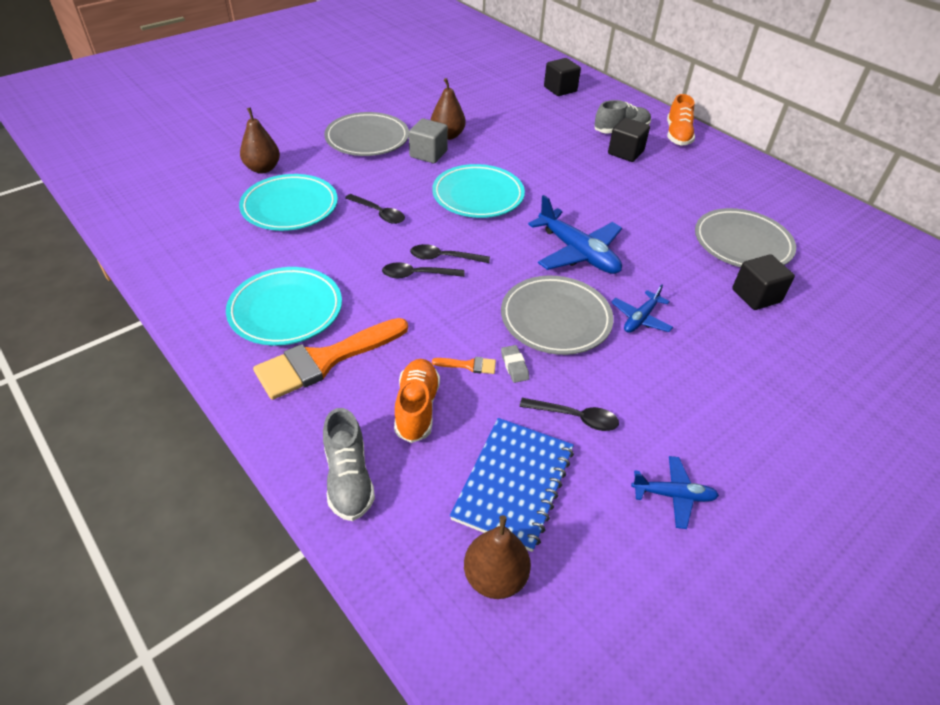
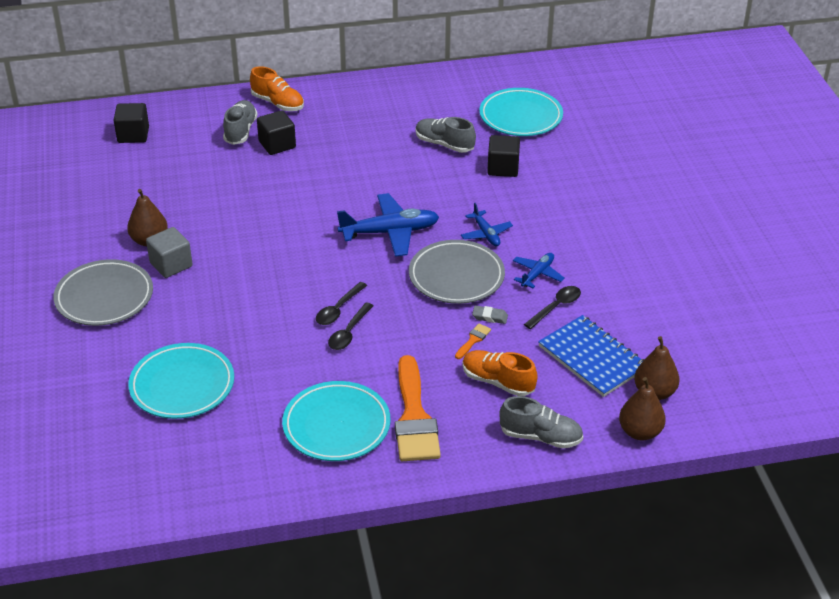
camera: 60 degrees left, 5 degrees down
brown pear [240,107,280,173] -> brown pear moved to [619,377,666,440]
black spoon [345,194,405,224] -> none
turquoise plate [432,164,525,218] -> turquoise plate moved to [479,88,563,136]
blue plane [631,456,719,529] -> blue plane moved to [513,253,565,288]
grey plate [695,208,796,267] -> grey shoe [416,117,476,153]

